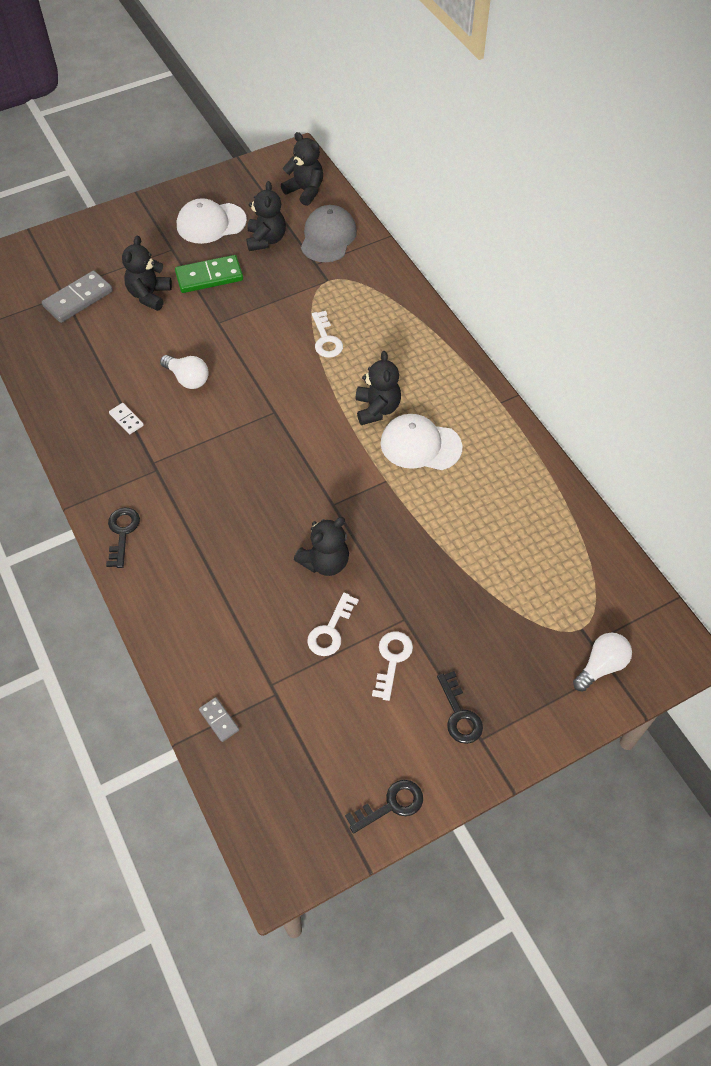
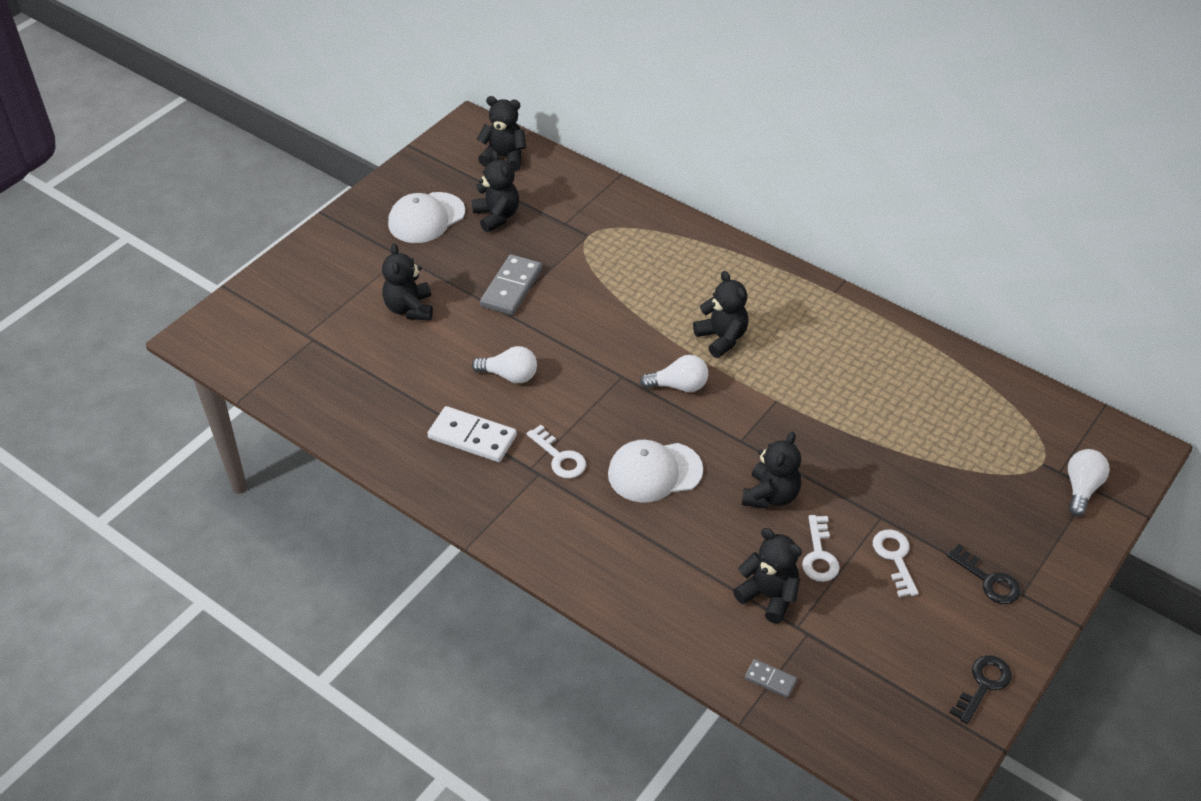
camera: 25 degrees left, 10 degrees down
grey domino [42,271,113,323] -> grey domino moved to [480,254,542,315]
black key [106,508,140,568] -> none
white domino [109,403,144,434] -> white domino [427,406,517,462], size x1.95
green domino [175,255,243,293] -> none
grey cap [301,205,357,262] -> none
white key [312,311,343,358] -> white key moved to [527,425,586,478]
white cap [380,414,462,470] -> white cap moved to [608,440,703,503]
none -> white light bulb [640,355,708,392]
none -> black teddy bear [733,528,802,624]

